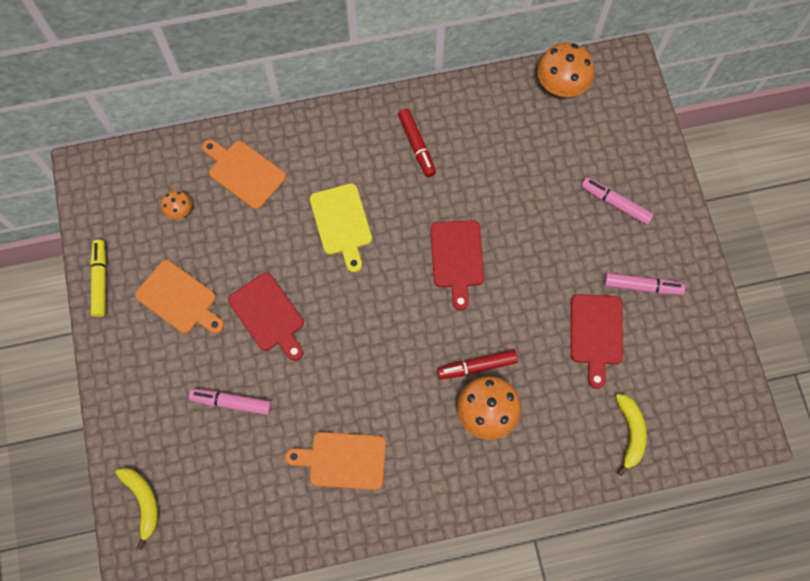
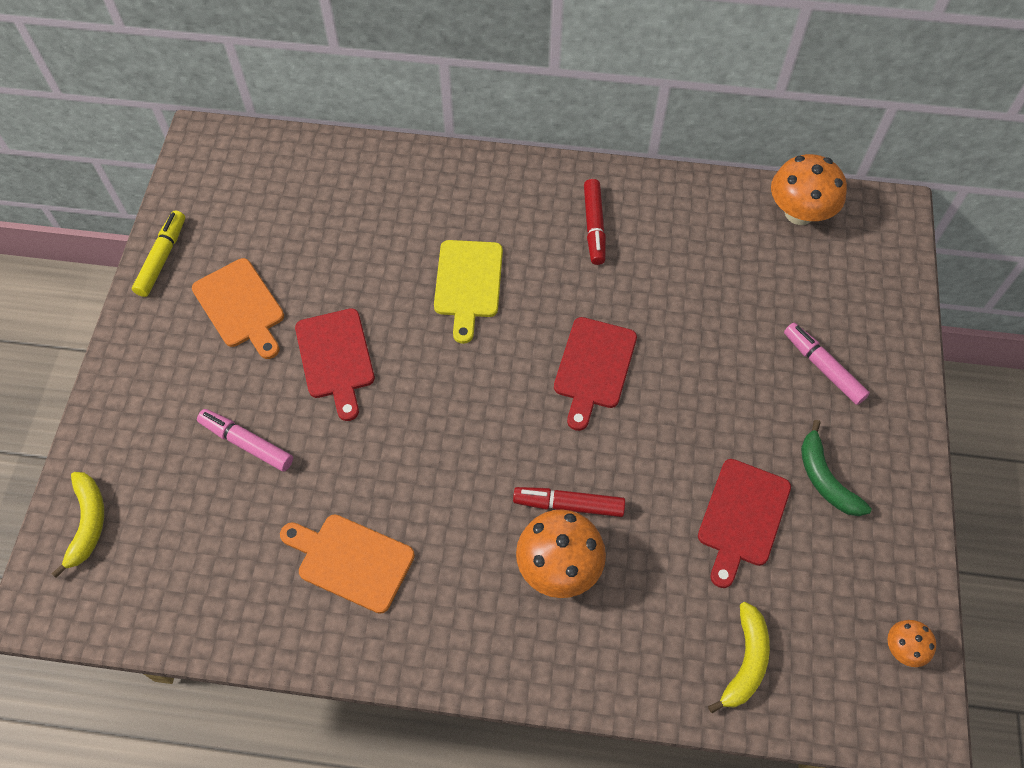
camera: 20 degrees right, 10 degrees down
orange mushroom [161,190,192,219] -> orange mushroom moved to [888,620,936,667]
orange cutting board [202,140,286,209] -> none
pink marker [604,273,685,295] -> green banana [801,420,872,516]

